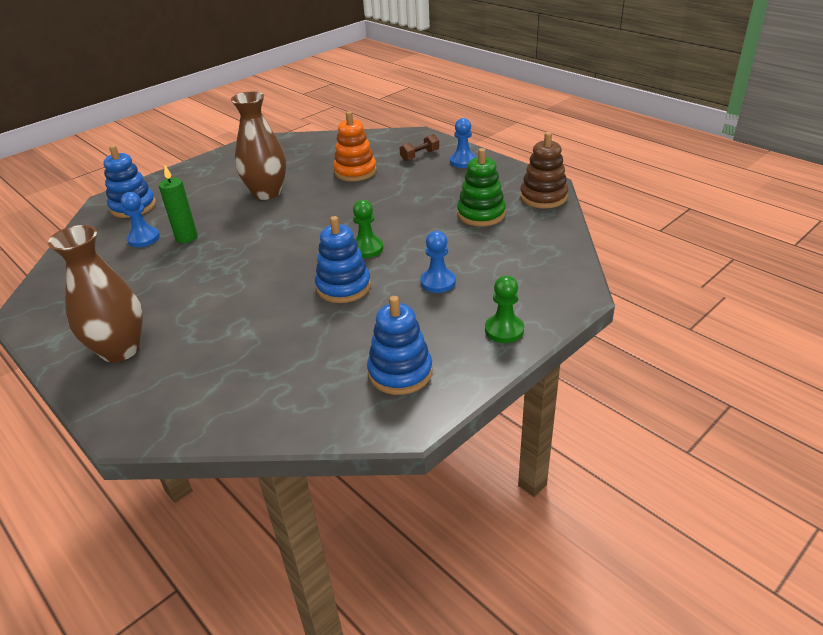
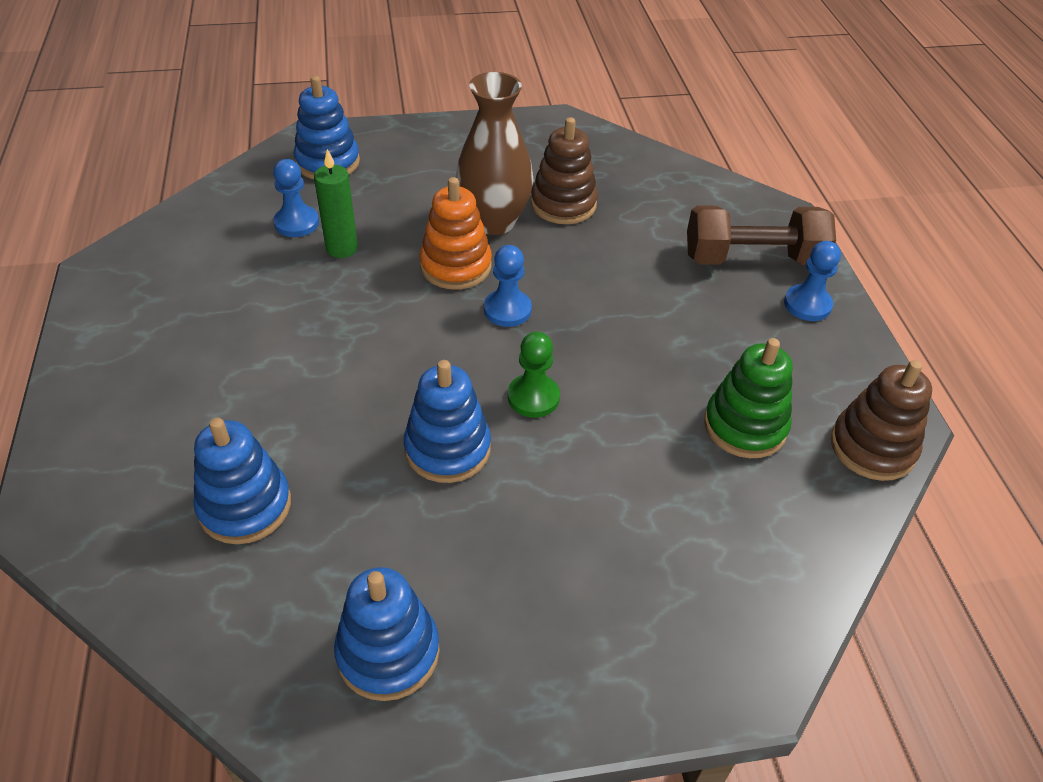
camera: 30 degrees right, 10 degrees up
brown vase [48,225,143,362] -> none
orange stacking toy [333,111,377,181] -> orange stacking toy moved to [419,177,492,290]
brown dumbbell [400,134,439,161] -> brown dumbbell [687,205,836,265], size x2.01
blue pawn [420,231,456,293] -> blue pawn moved to [484,245,532,327]
green pawn [485,276,524,343] -> none
none -> blue stacking toy [194,417,291,544]
none -> brown stacking toy [531,117,598,224]

